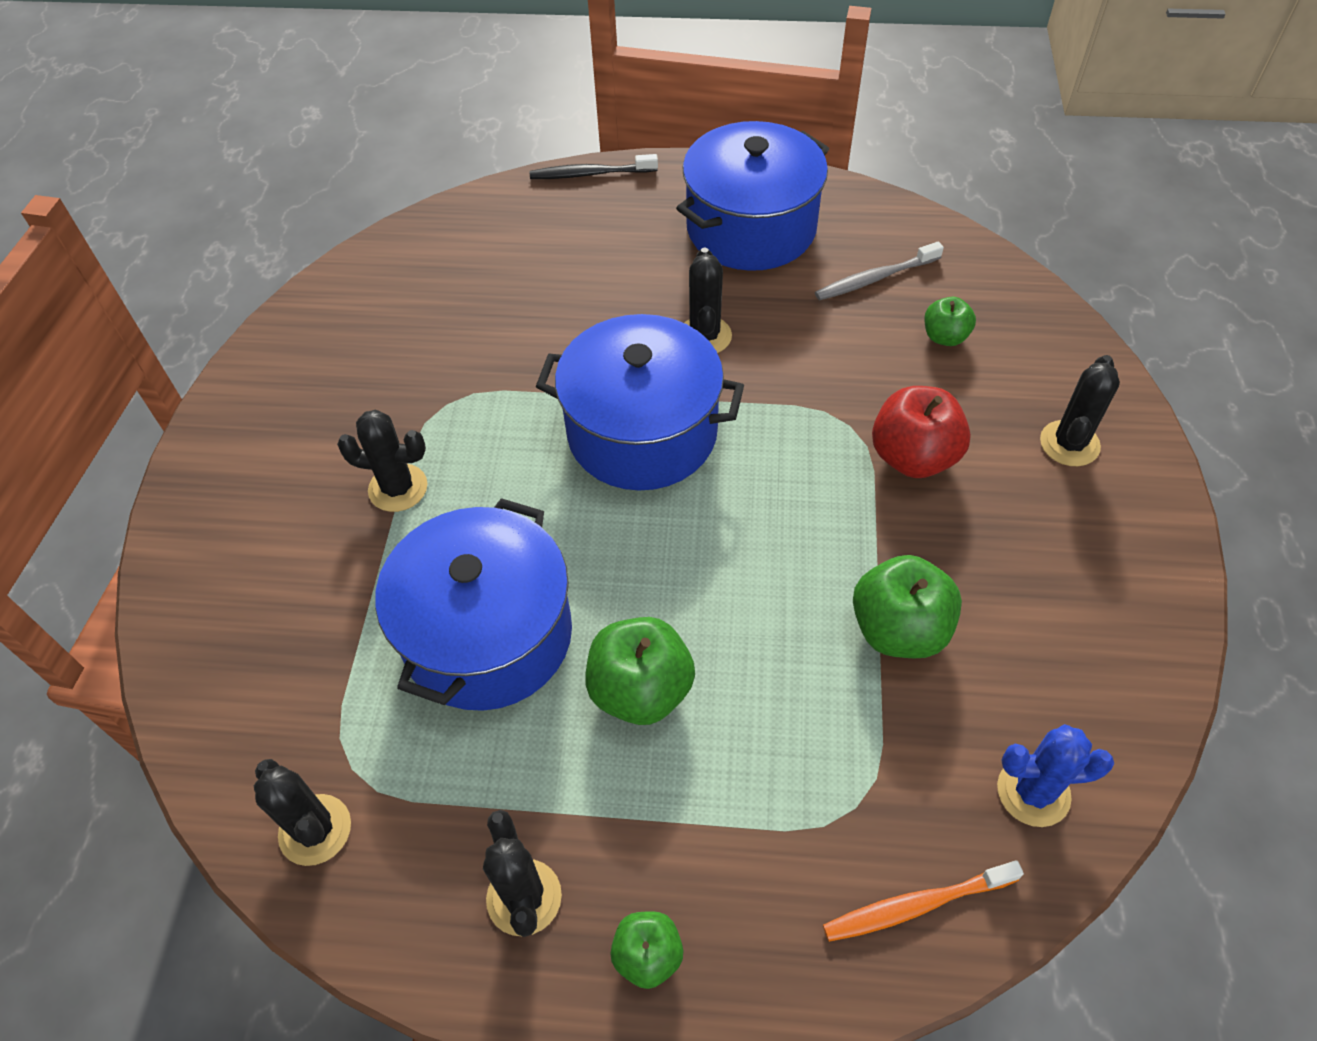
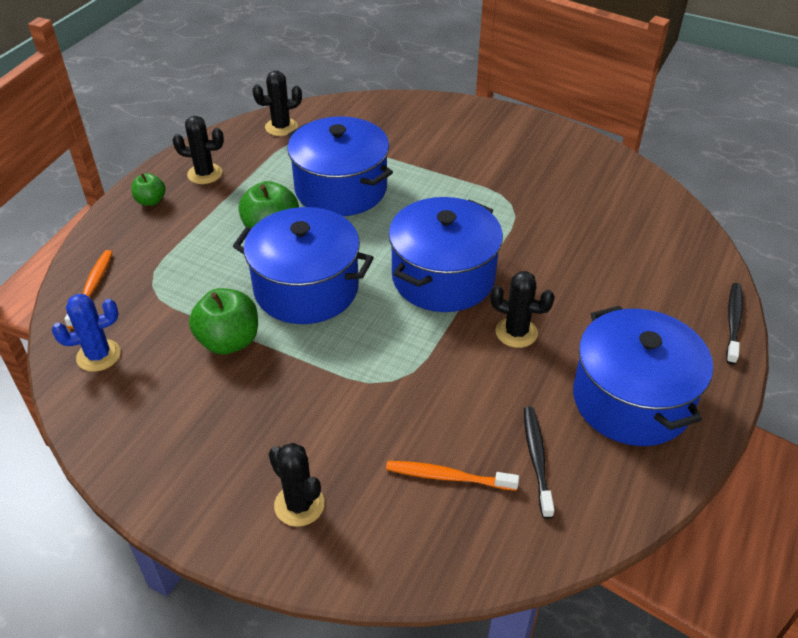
camera: 110 degrees right, 10 degrees down
black cactus [337,410,428,512] -> none
grey toothbrush [815,241,944,300] -> black toothbrush [524,407,554,519]
red apple [872,386,971,478] -> none
green apple [924,297,976,346] -> orange toothbrush [386,461,519,491]
blue cactus [997,724,1114,827] -> blue cactus turned 45 degrees clockwise [52,294,121,372]
none -> blue pot [233,207,374,324]

